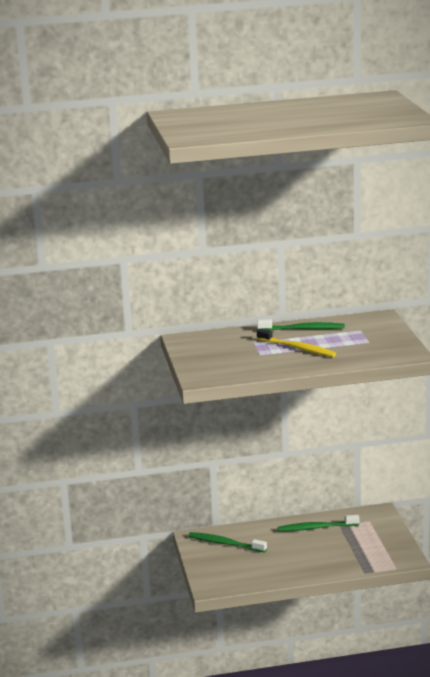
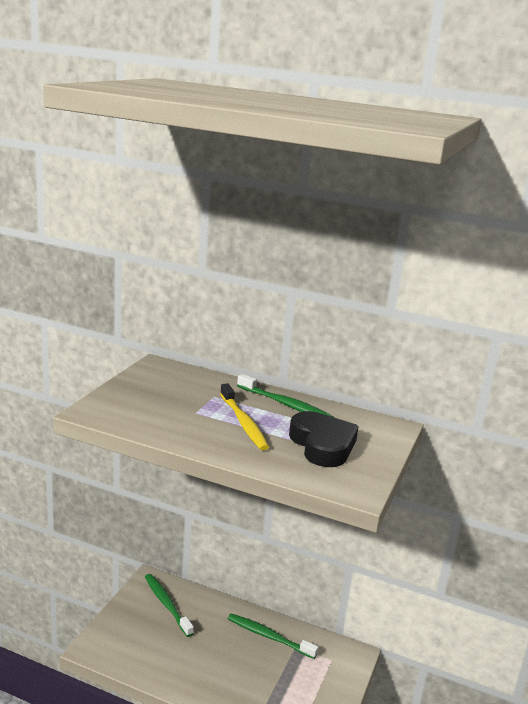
camera: 30 degrees right, 0 degrees up
none -> black heart [289,411,359,467]

